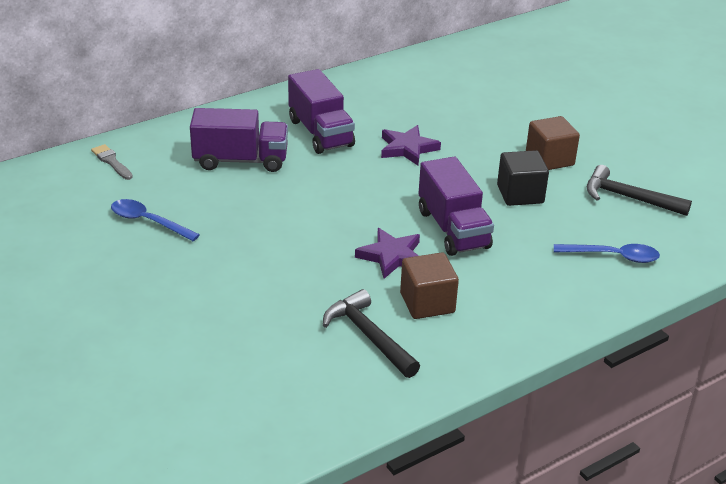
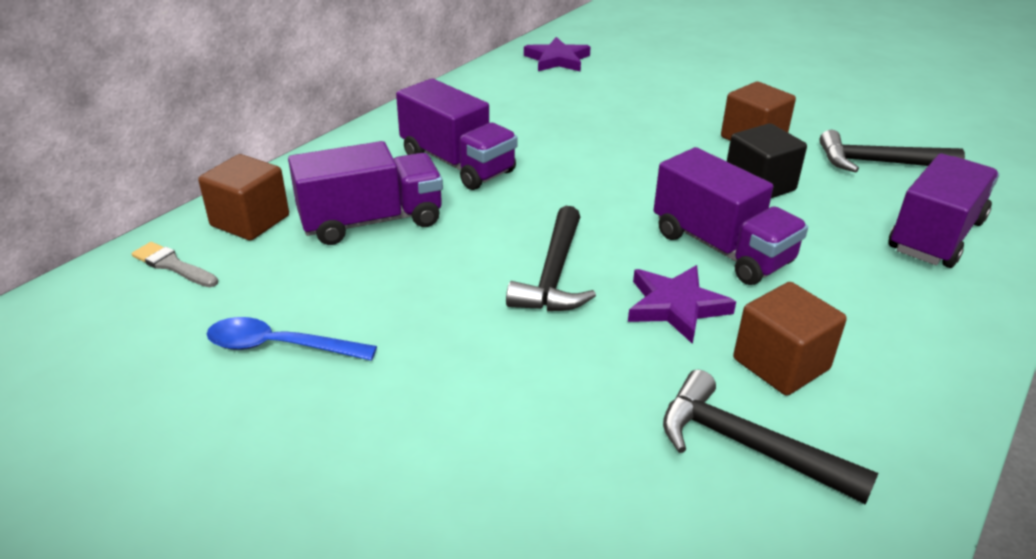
camera: 20 degrees left, 0 degrees up
purple star [381,125,441,166] -> purple star moved to [524,37,591,71]
blue spoon [554,244,660,263] -> purple truck [888,153,999,268]
none -> brown cube [198,154,289,240]
none -> black hammer [506,206,596,311]

